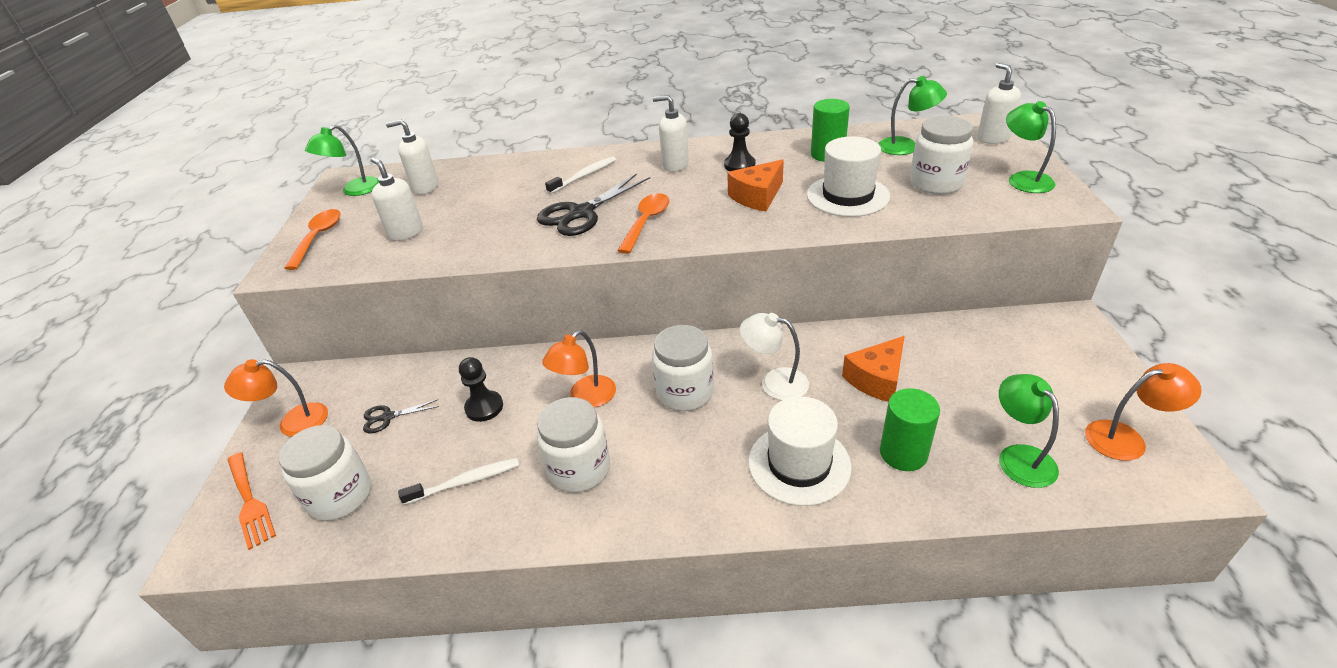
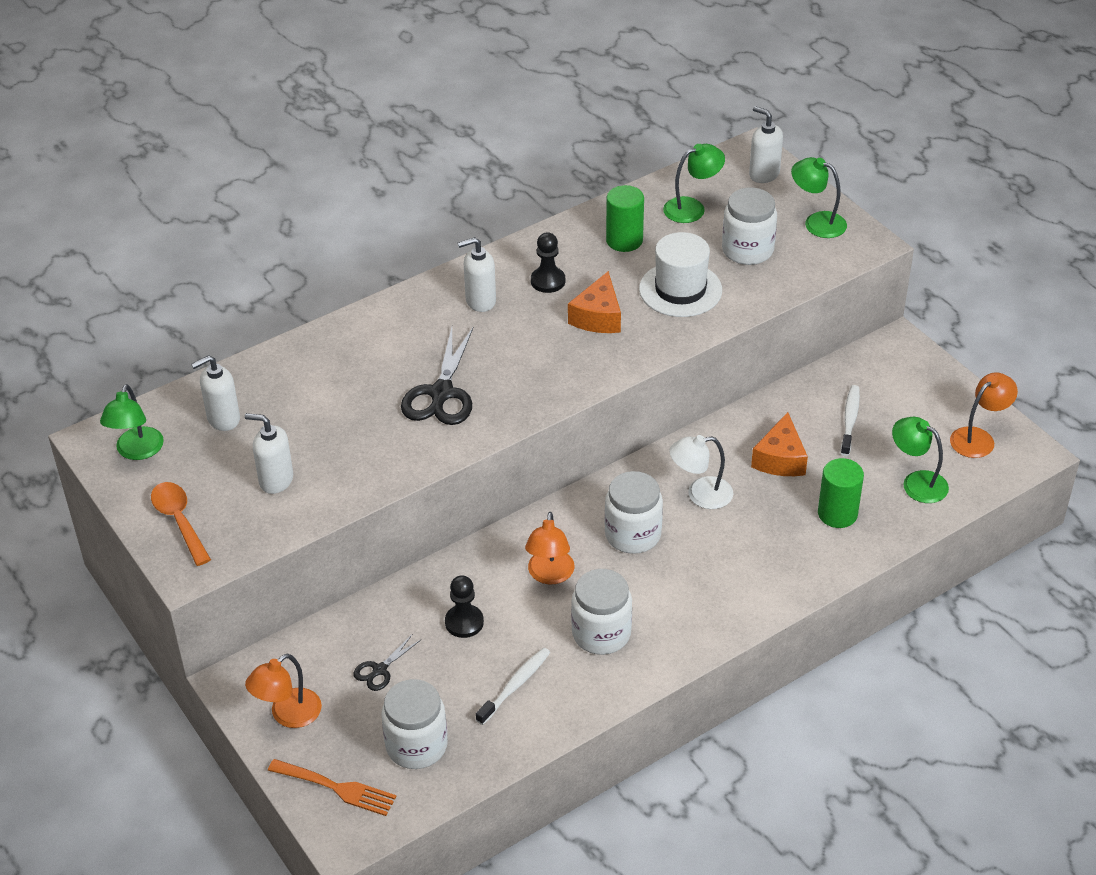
camera: 35 degrees left, 5 degrees up
white toothbrush [545,156,616,194] -> white toothbrush moved to [841,385,860,456]
orange spoon [617,193,669,254] -> none
white hat [748,396,852,506] -> none

